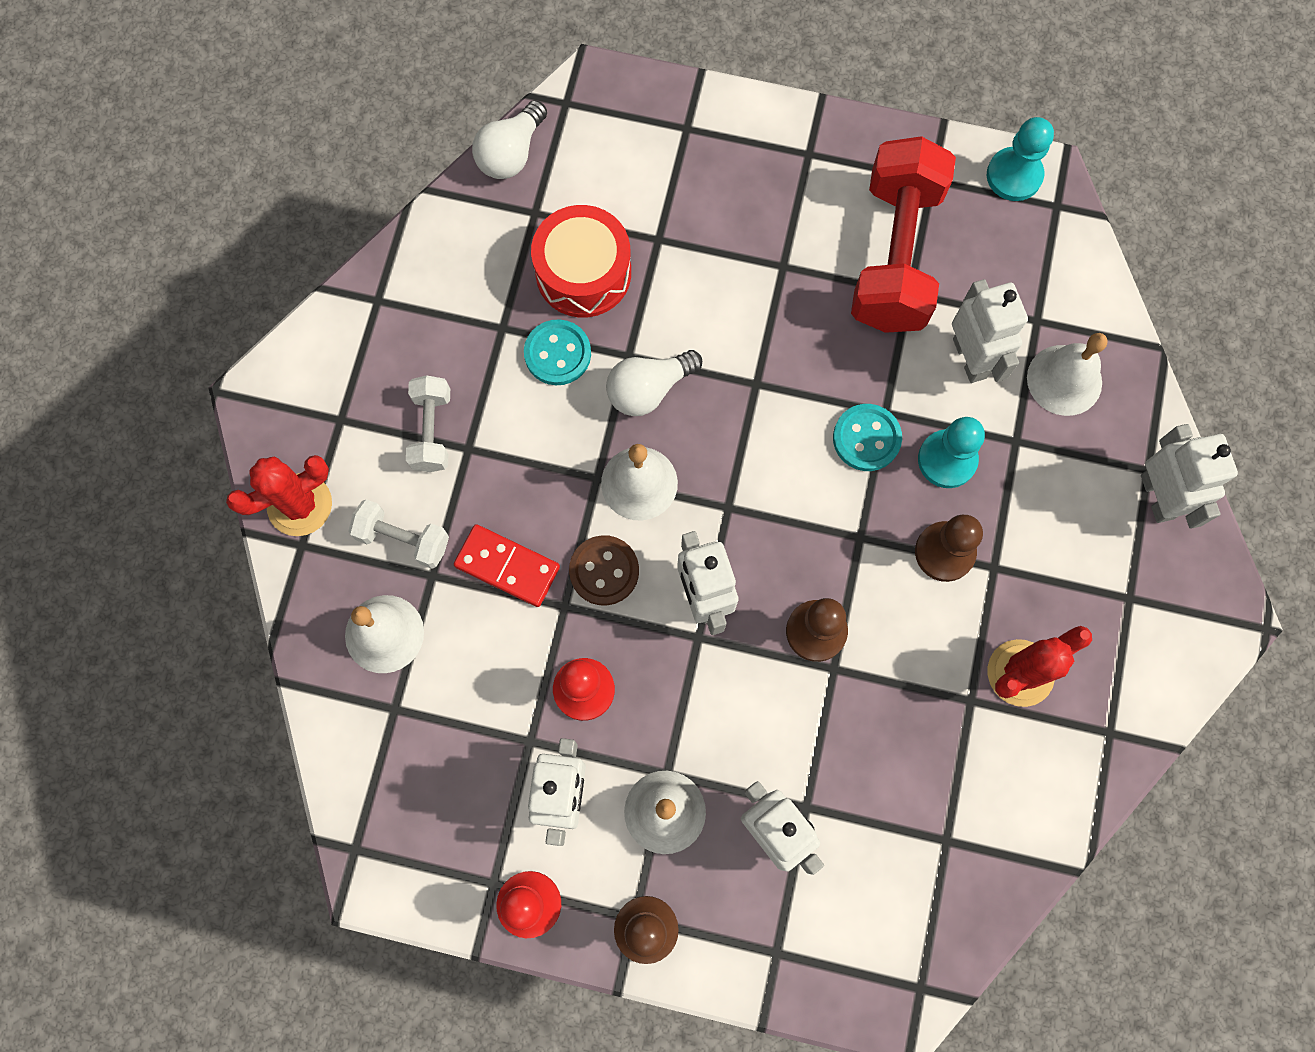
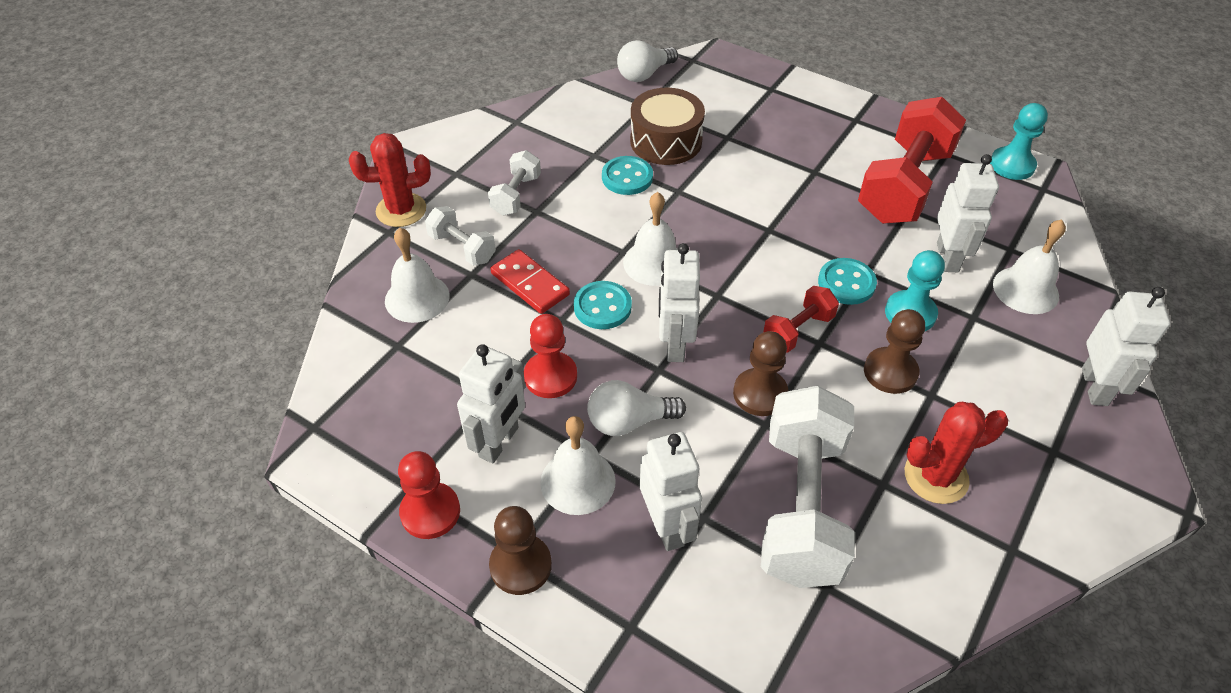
camera: 20 degrees right, 25 degrees down
red drum [531,205,631,317] -> brown drum [630,88,705,165]
brown button [569,535,639,605] -> turquoise button [574,281,632,329]
white light bulb [606,350,702,416] -> white light bulb moved to [587,380,686,436]
none -> white dumbbell [761,386,855,588]
none -> red dumbbell [763,286,839,353]

